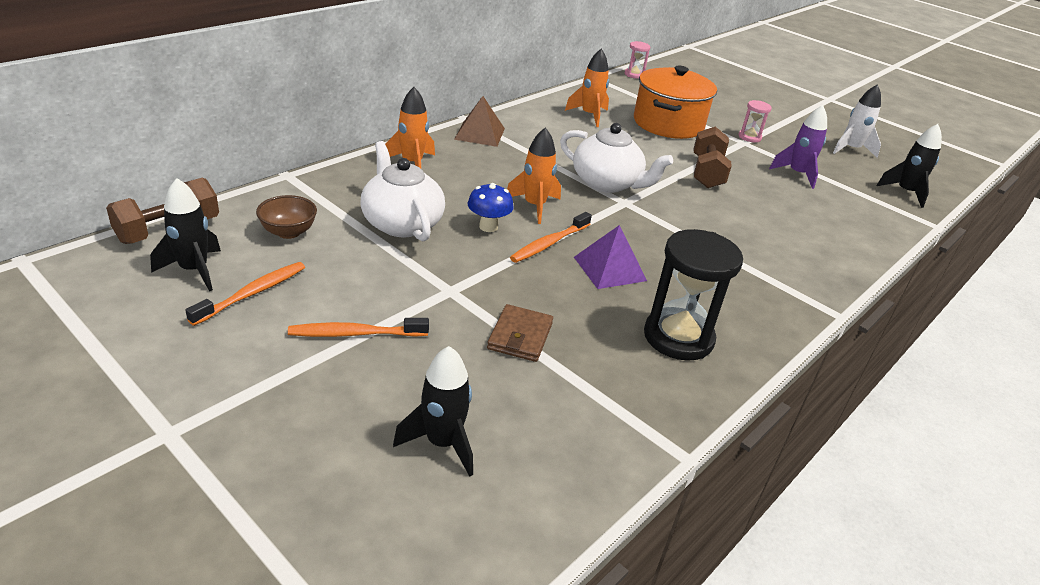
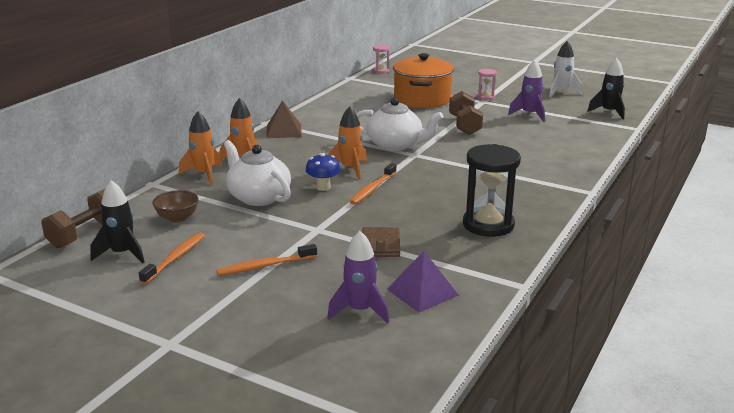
camera: 10 degrees left, 10 degrees down
black rocket [393,346,473,477] -> purple rocket [327,231,389,324]
orange rocket [565,49,609,127] -> orange rocket moved to [179,111,222,185]
purple pyramid [574,225,647,289] -> purple pyramid moved to [387,251,459,312]

